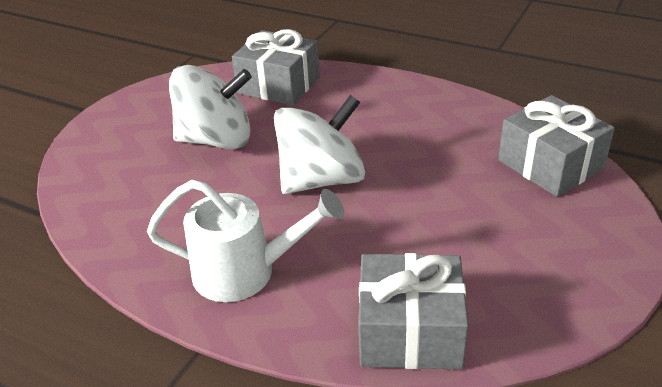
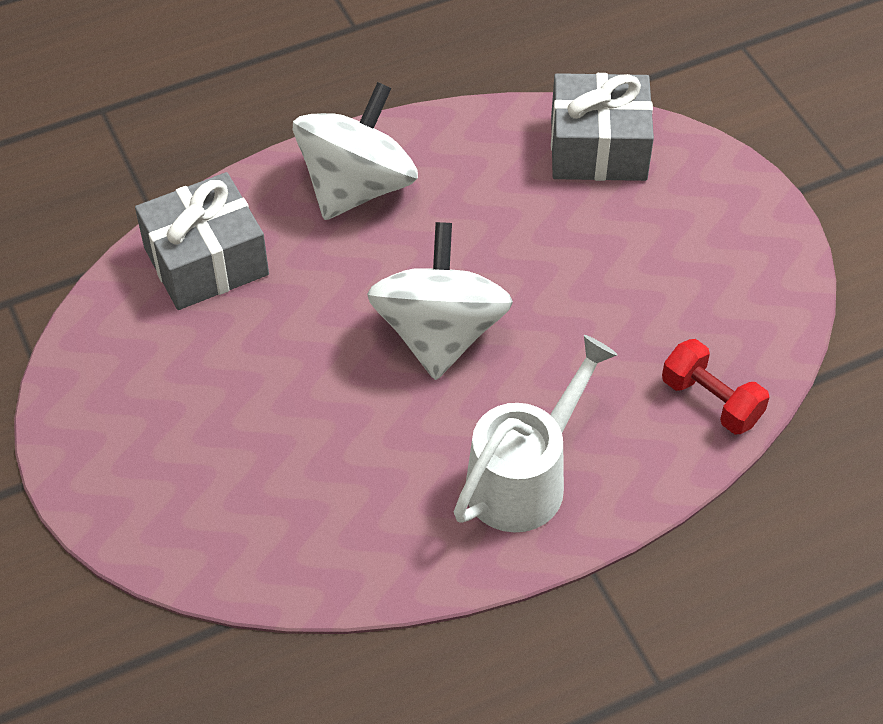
camera: 55 degrees left, 15 degrees up
white spinning top [169,65,252,149] -> white spinning top moved to [293,82,418,220]
grey gift [359,253,469,369] -> red dumbbell [662,339,769,434]

